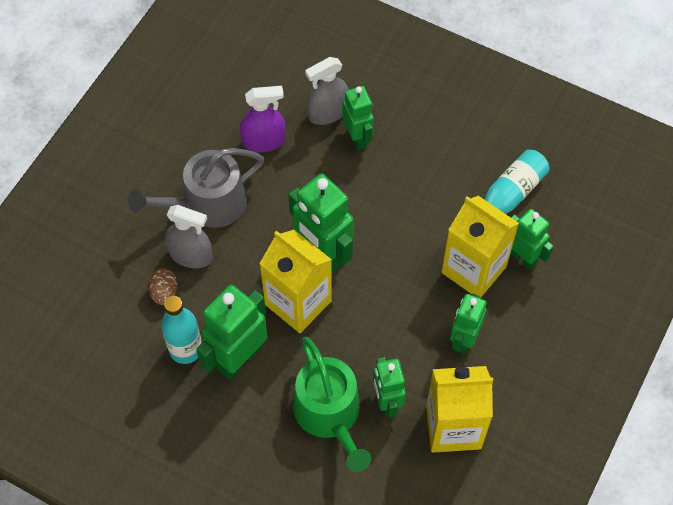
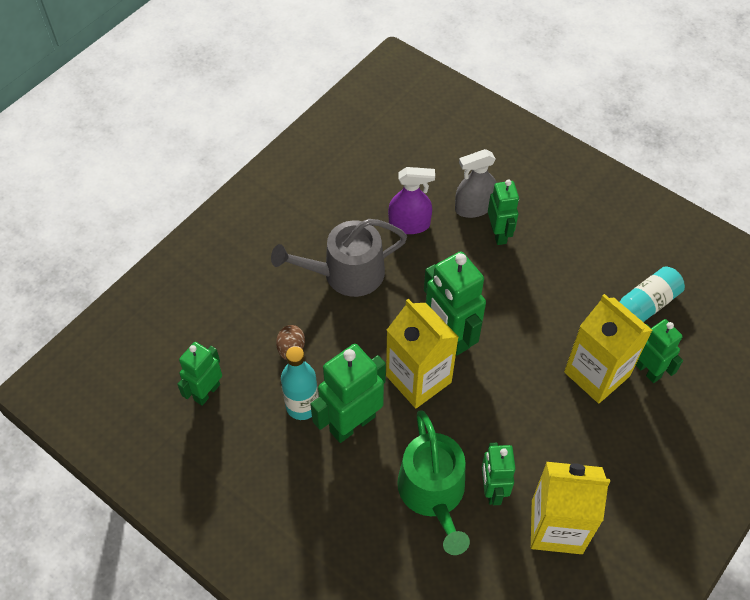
camera: 10 degrees right, 5 degrees down
grey spray bottle [165,205,213,268] -> none
green robot [450,294,487,354] -> green robot moved to [177,342,222,406]

